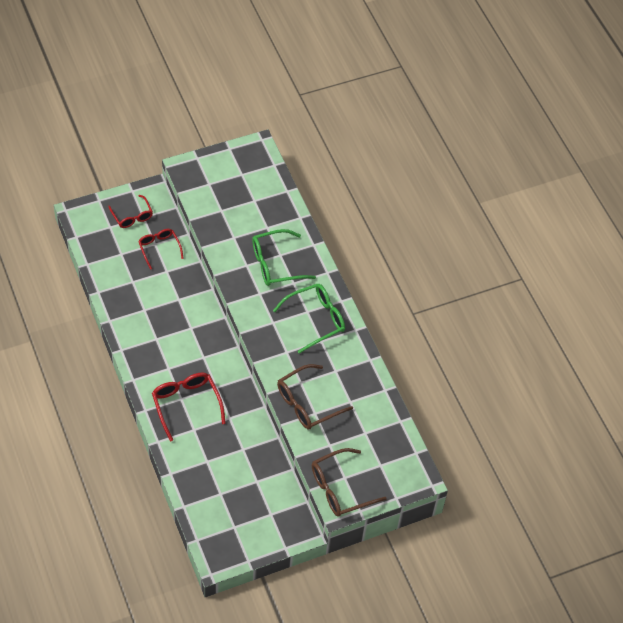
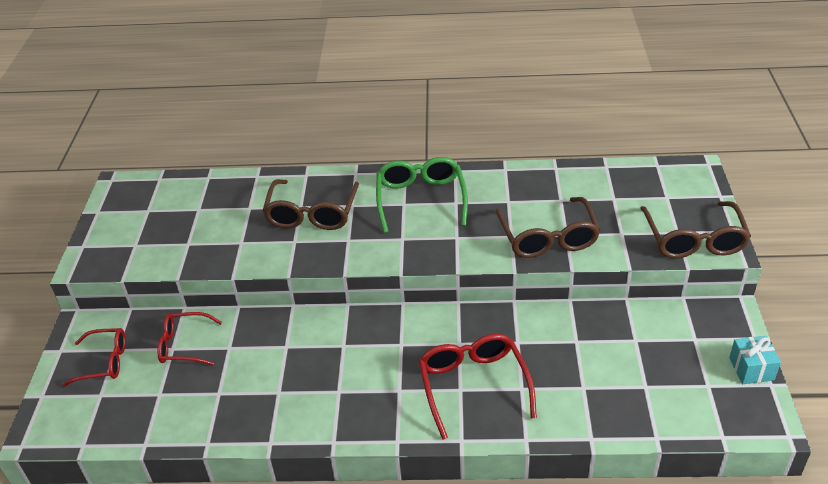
camera: 60 degrees left, 15 degrees down
red glasses [152,373,226,441] -> red glasses turned 75 degrees clockwise [418,334,537,440]
green glasses [252,229,316,286] -> brown glasses [263,179,359,230]
none -> turquoise gift [729,336,781,384]

